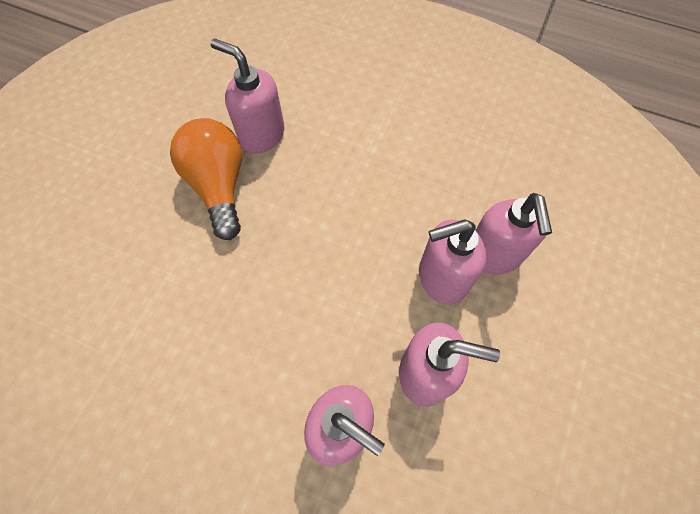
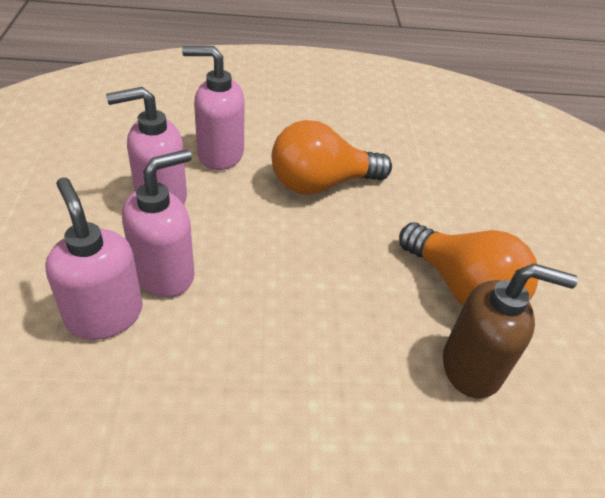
camera: 150 degrees right, 20 degrees down
pink soap dispenser [211,38,284,154] -> brown soap dispenser [443,264,578,399]
none -> orange light bulb [272,120,392,195]

